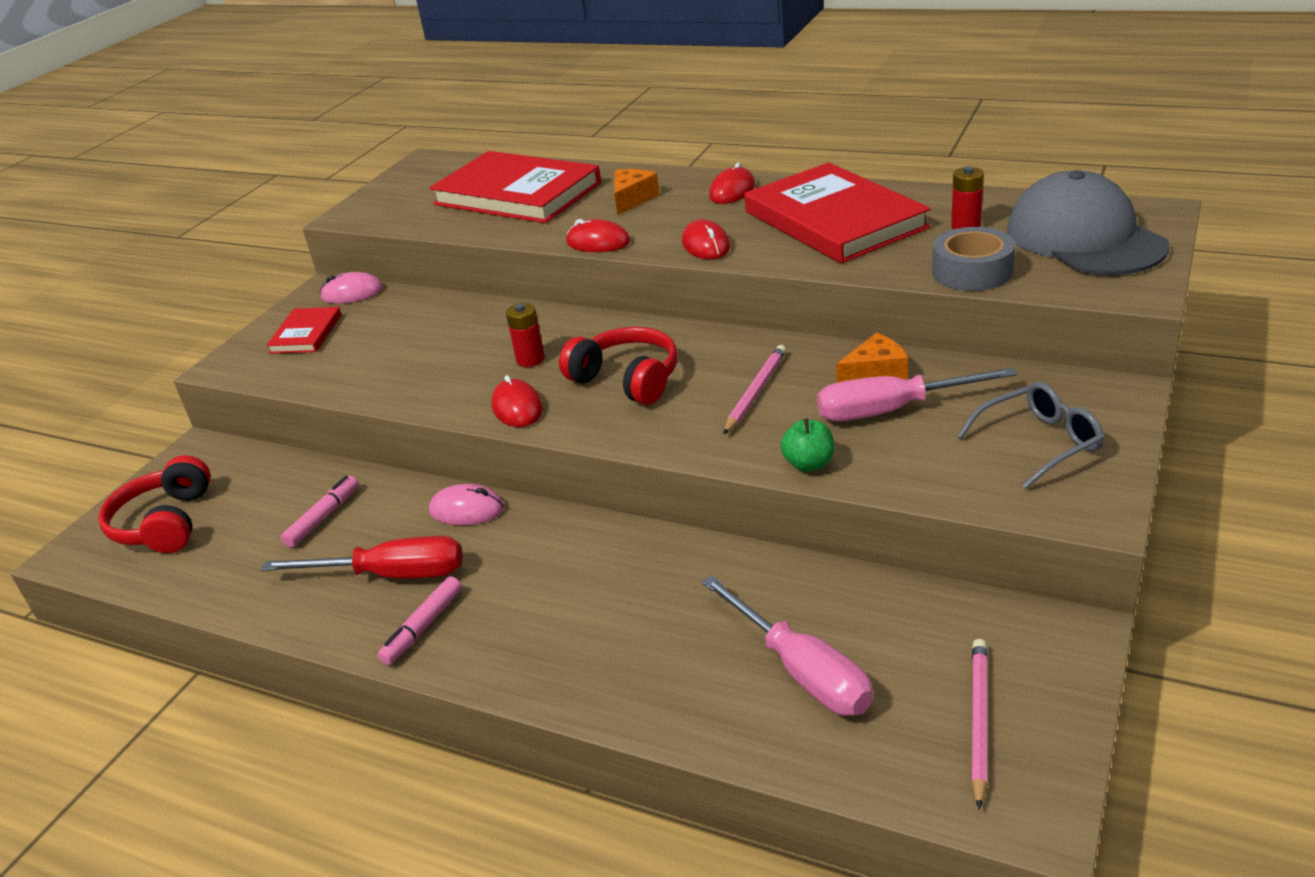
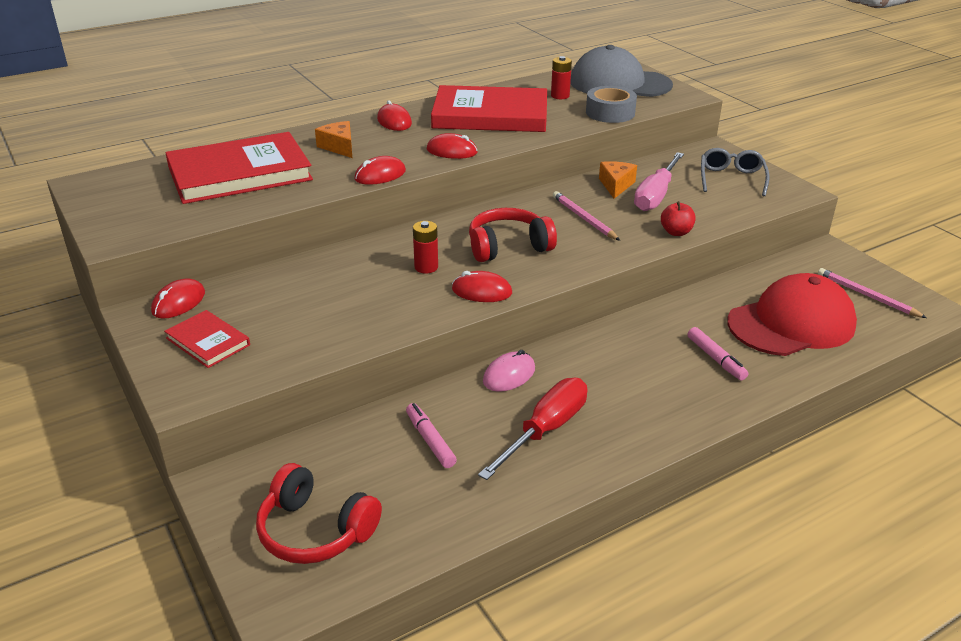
camera: 60 degrees left, 0 degrees up
pink mouse [320,272,383,304] -> red mouse [151,278,205,319]
pink marker [377,576,462,665] -> pink marker moved to [688,327,748,381]
pink screwdriver [702,575,873,716] -> red cap [727,273,857,356]
green apple [781,418,834,472] -> red apple [661,201,696,236]

